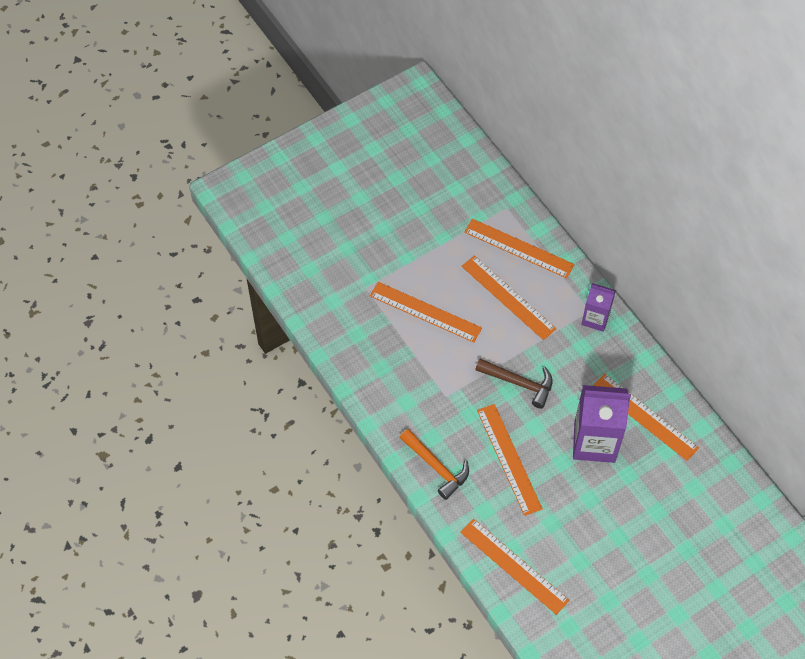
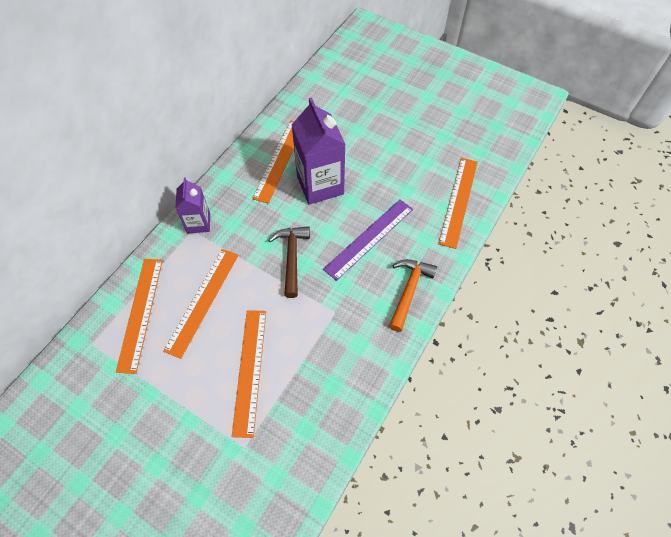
camera: 115 degrees left, 0 degrees up
orange ruler [477,404,543,516] -> purple ruler [323,199,413,281]

